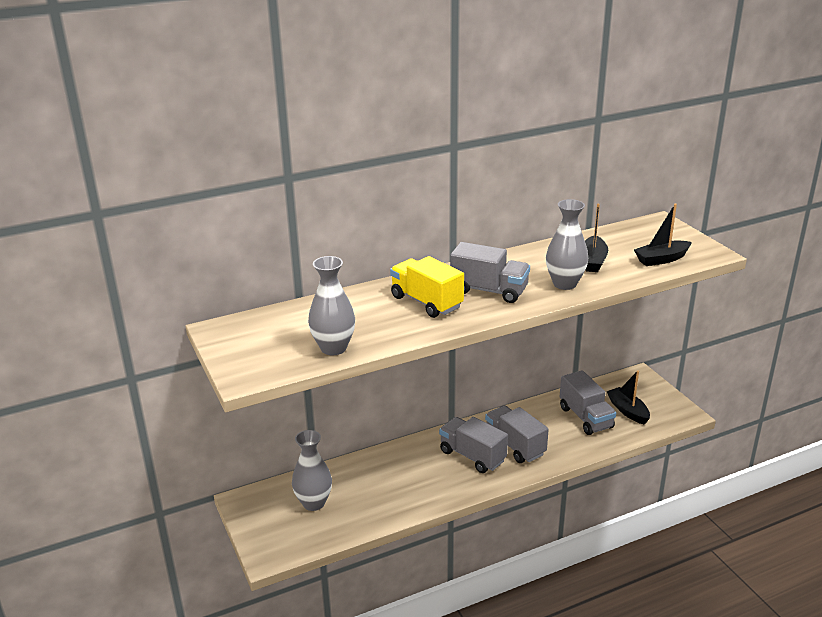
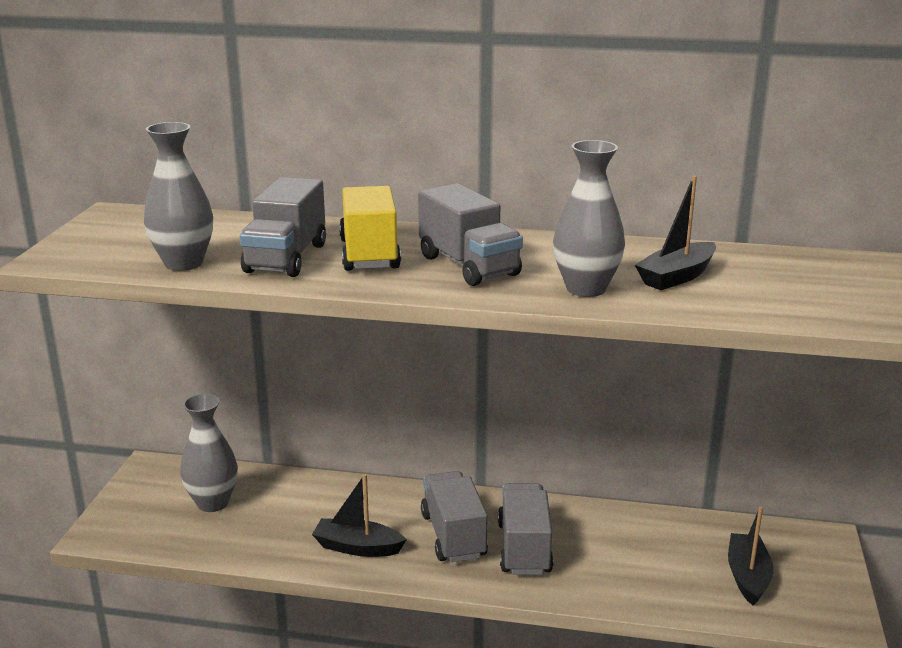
camera: 35 degrees right, 5 degrees down
grey truck [560,370,616,435] -> grey truck moved to [240,177,326,277]
black boat [634,204,692,266] -> black boat moved to [312,474,407,557]

